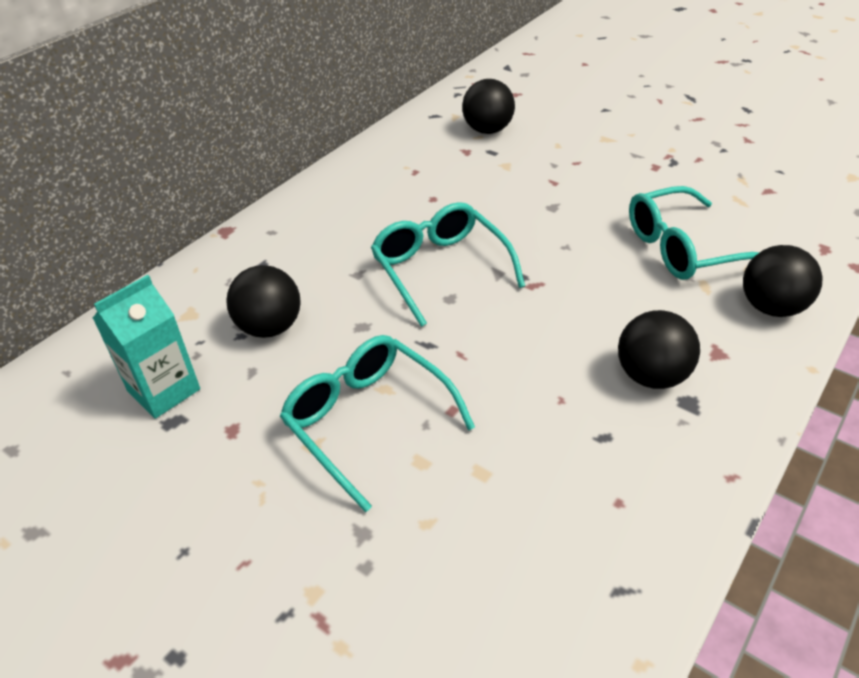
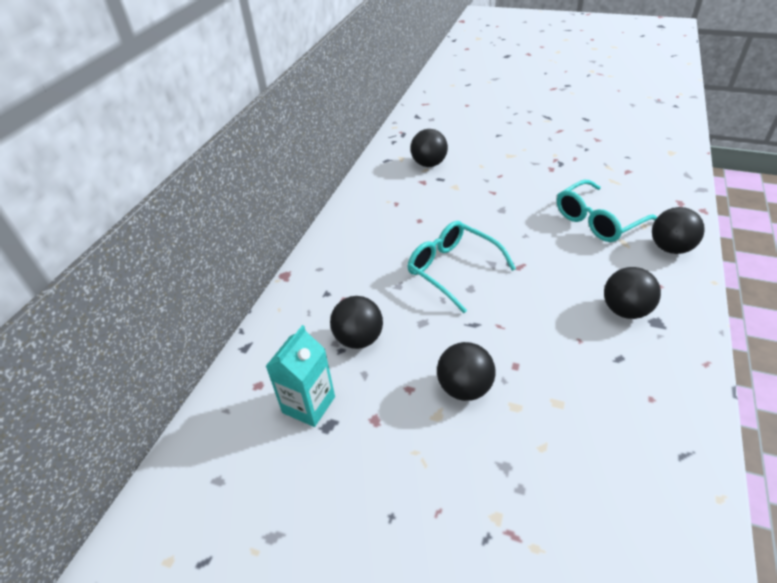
camera: 15 degrees left, 0 degrees up
turquoise glasses [280,335,475,512] -> black ball [437,342,495,401]

